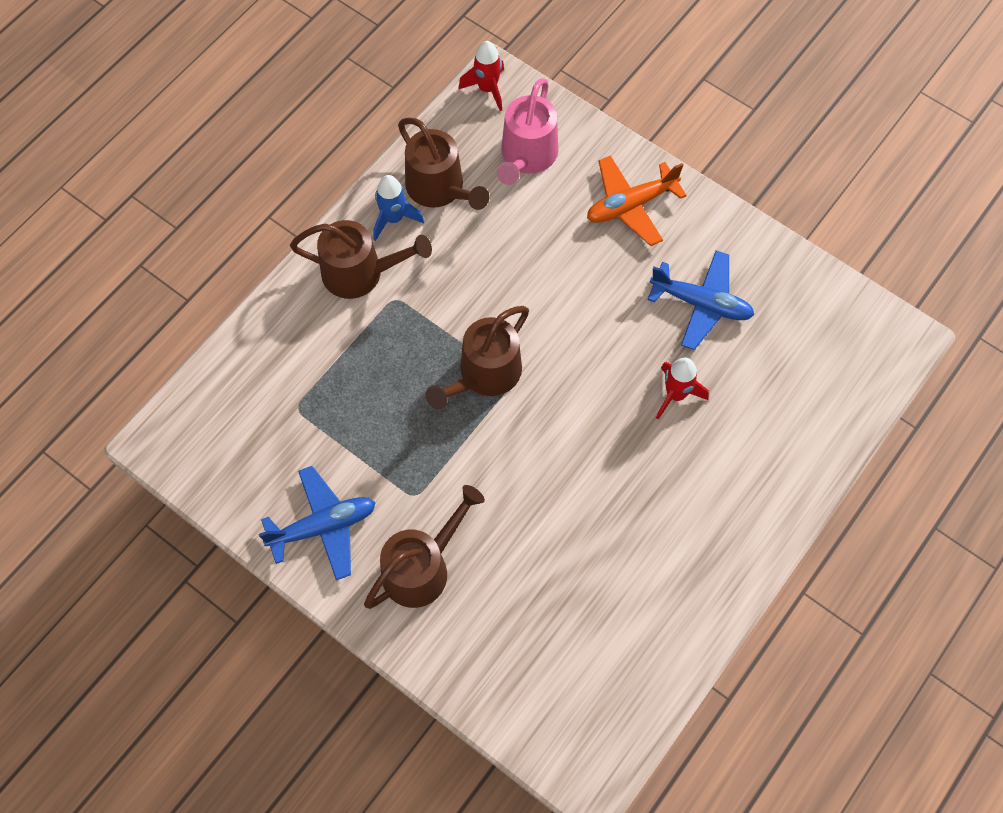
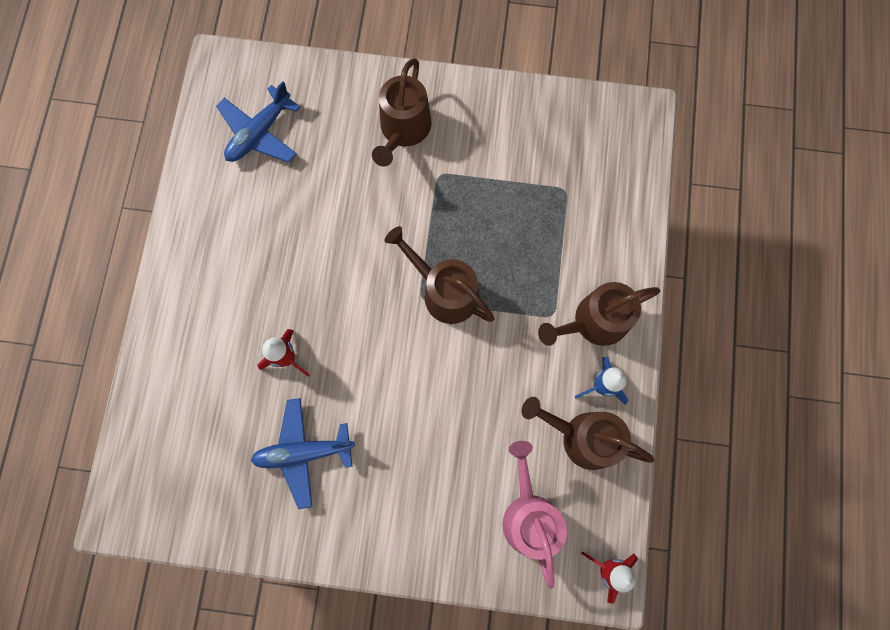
camera: 150 degrees right, 10 degrees up
blue plane [259,466,376,581] -> blue plane moved to [216,81,301,163]
brown watering can [426,306,529,409] -> brown watering can turned 60 degrees counterclockwise [385,226,495,324]
orange plane [587,155,687,246] -> none

